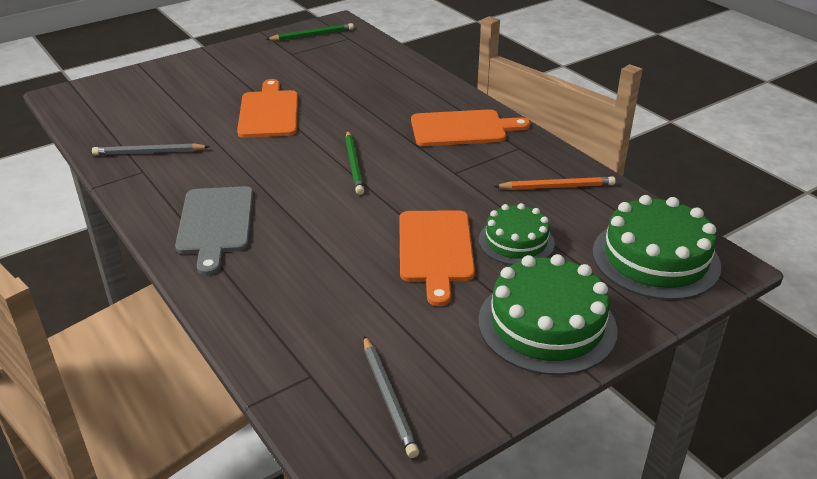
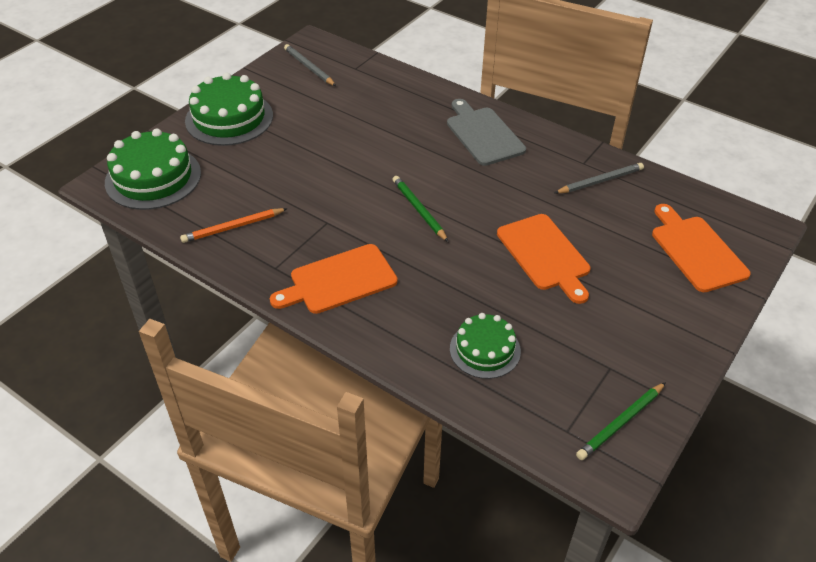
camera: 160 degrees right, 10 degrees up
orange cutting board [399,210,475,306] -> orange cutting board moved to [652,204,751,292]
green cake [478,203,555,265] -> green cake moved to [450,313,521,379]

